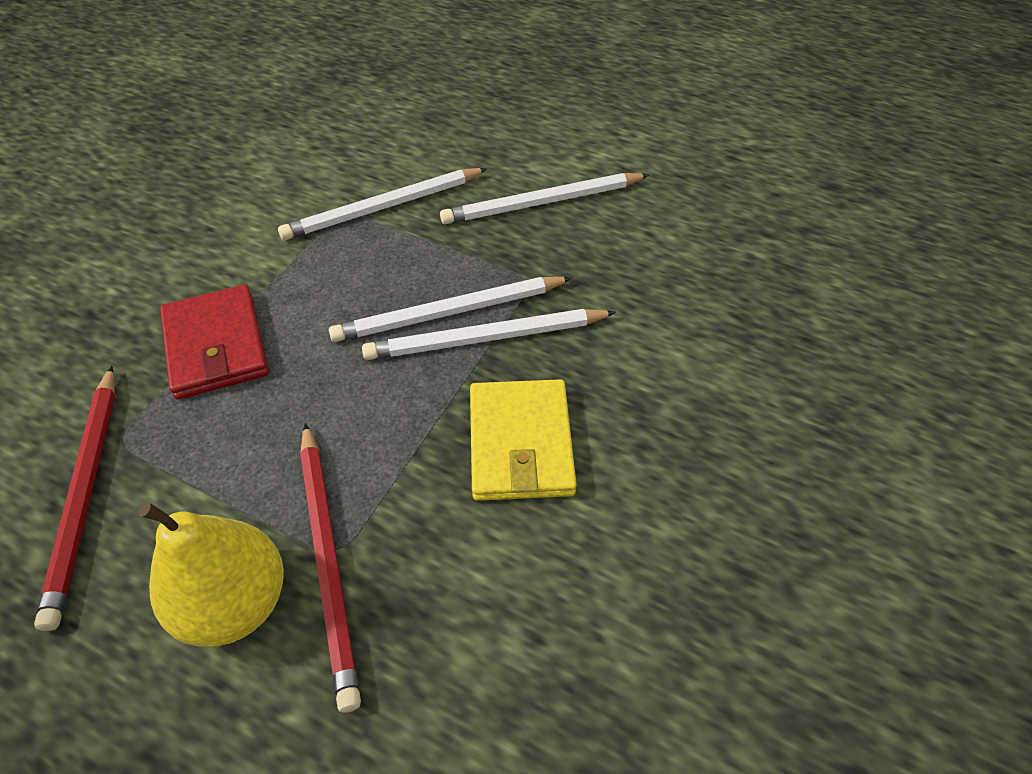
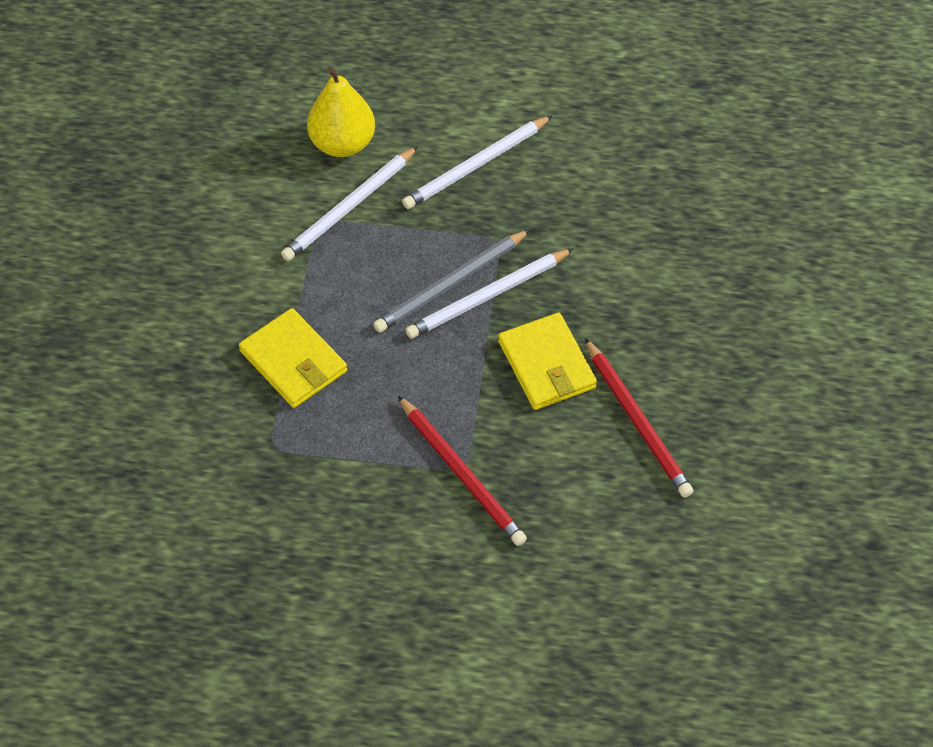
camera: 20 degrees left, 5 degrees up
red pencil [34,366,115,631] -> red pencil moved to [585,338,694,498]
yellow pear [138,502,284,647] -> yellow pear moved to [307,67,375,157]
red wallet [160,285,269,400] -> yellow wallet [239,308,347,408]
white pencil [329,277,572,342] -> grey pencil [373,229,531,333]

